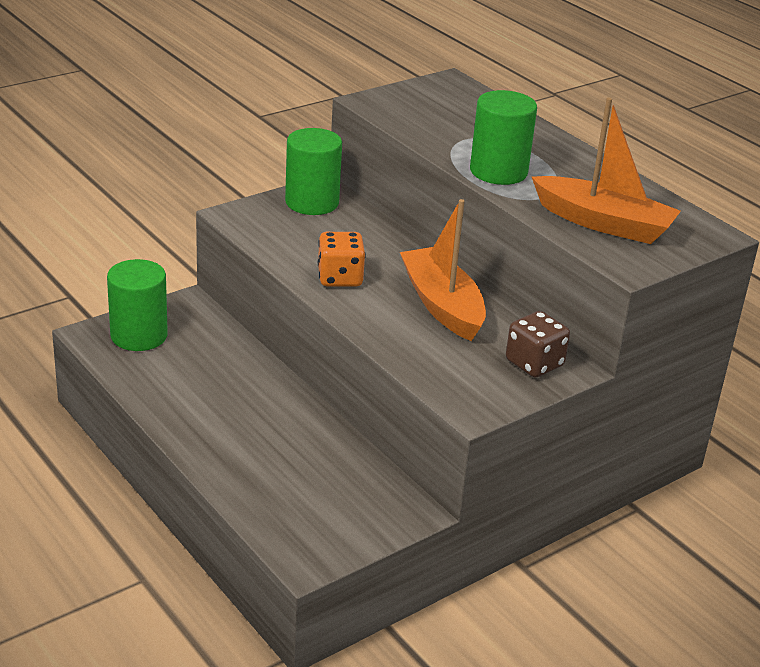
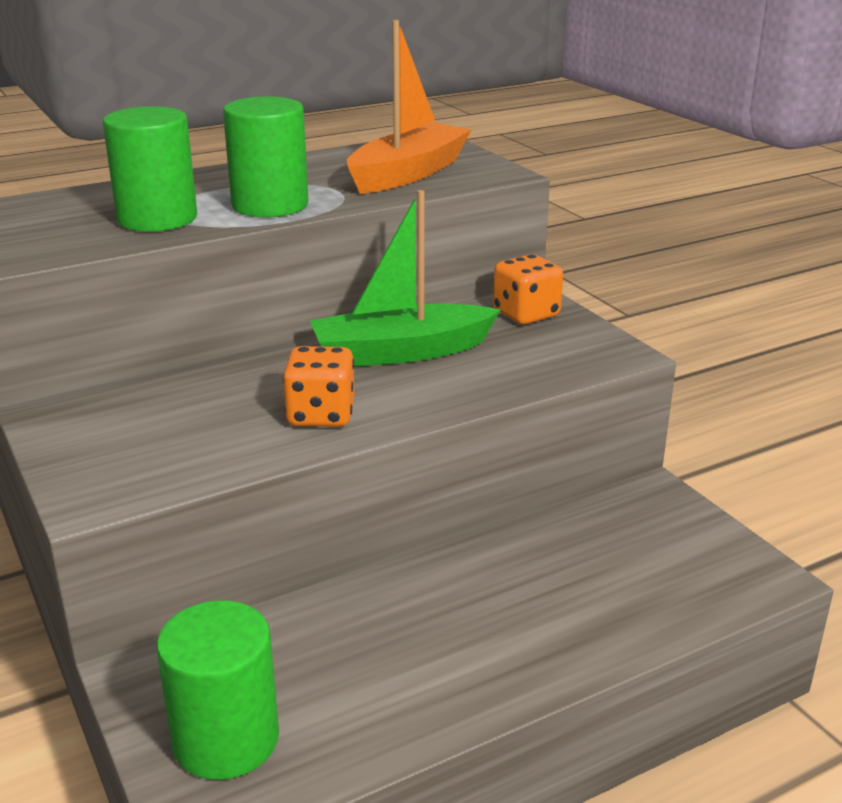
camera: 80 degrees left, 5 degrees down
green cylinder [285,128,342,215] -> green cylinder moved to [102,106,197,232]
orange boat [400,199,486,341] -> green boat [310,190,501,366]
brown dice [506,311,570,377] -> orange dice [493,254,563,324]

